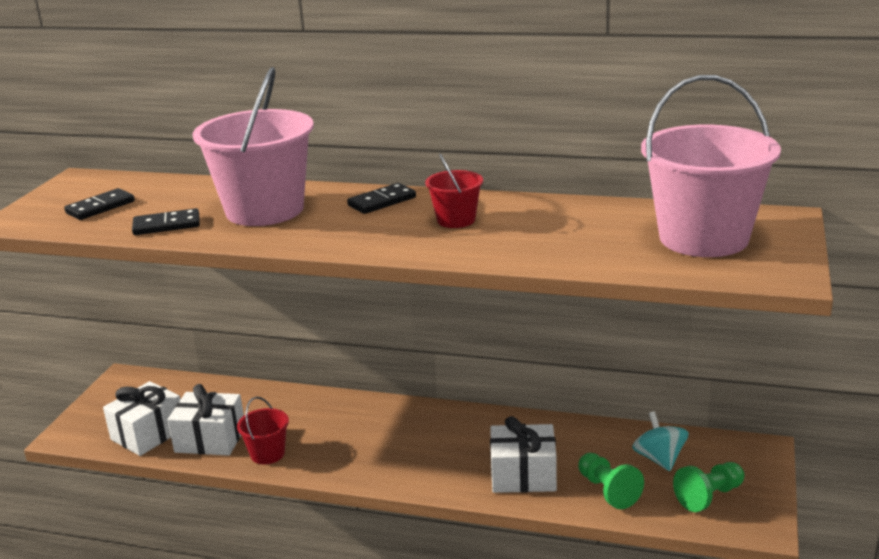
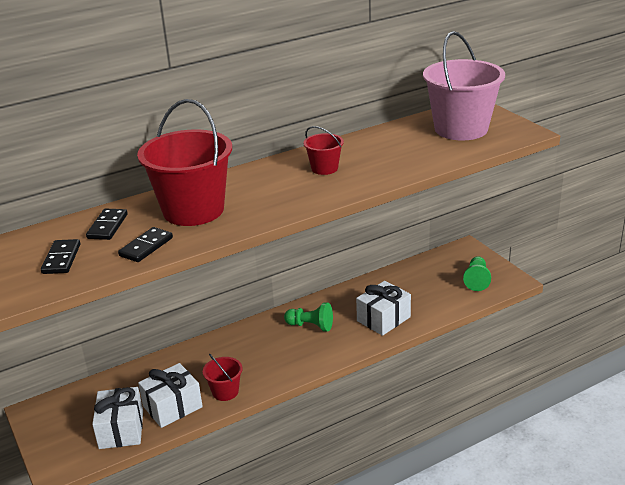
camera: 45 degrees left, 5 degrees up
pink bucket [192,67,314,226] -> red bucket [137,99,232,226]
black domino [347,183,416,214] -> black domino moved to [86,209,128,240]
green pawn [578,453,644,509] -> green pawn moved to [284,303,333,331]
turquoise spinning top [632,411,688,471] -> none

